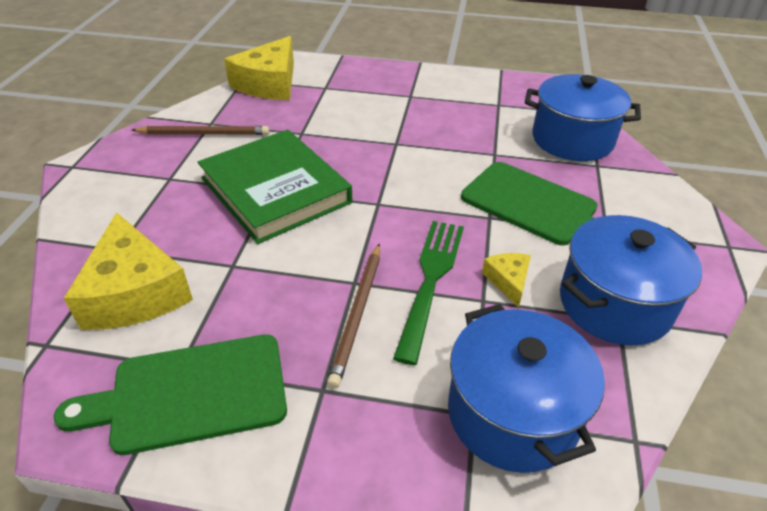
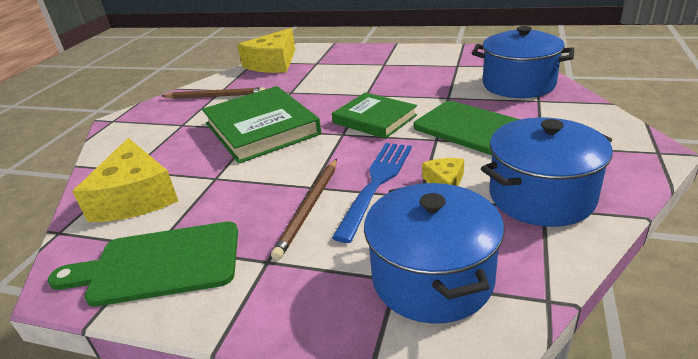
camera: 10 degrees right, 10 degrees down
green fork [393,221,464,365] -> blue fork [332,143,412,243]
none -> green book [332,92,417,139]

